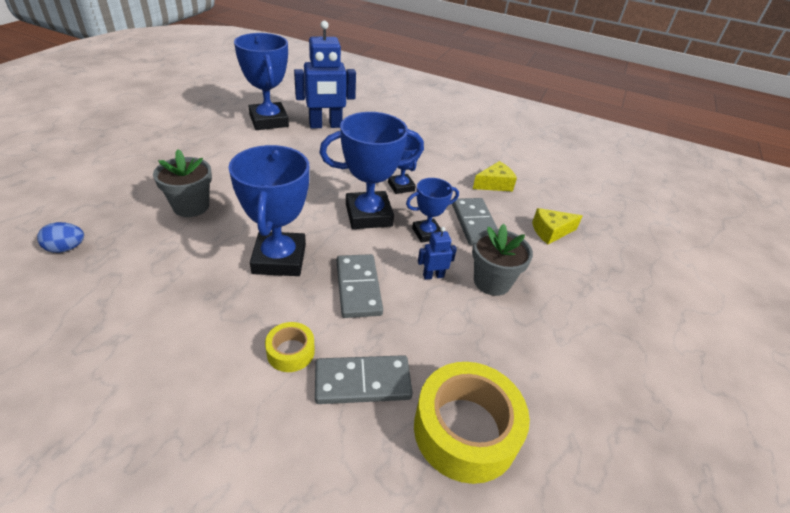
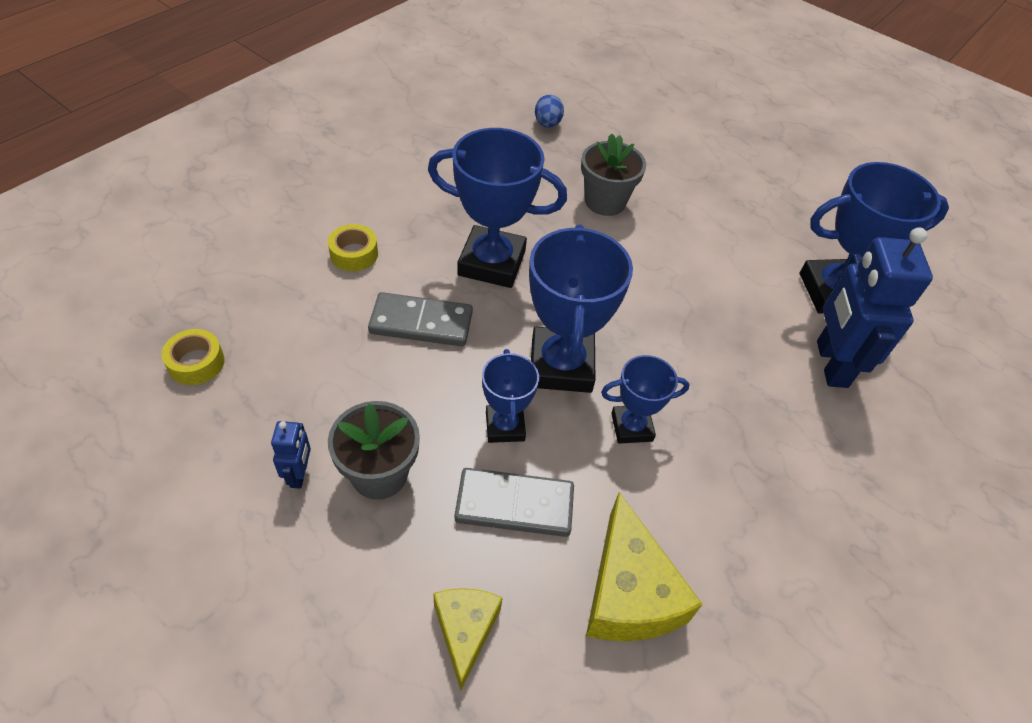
camera: 105 degrees right, 10 degrees up
grey domino [315,355,413,404] -> none
yellow tape [414,362,530,484] -> yellow tape [162,329,225,385], size x0.49
blue robot [418,227,457,280] -> blue robot moved to [271,421,311,489]
yellow cheese [473,161,517,192] -> yellow cheese [586,492,703,641], size x1.59

